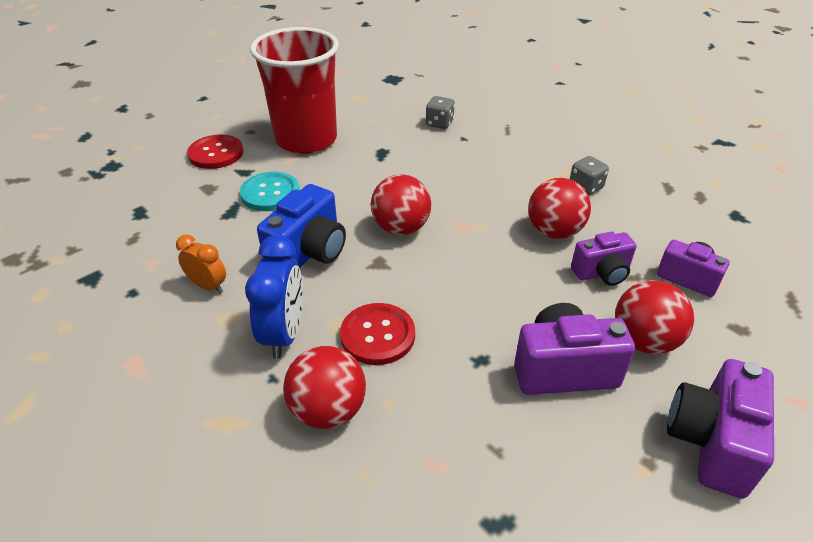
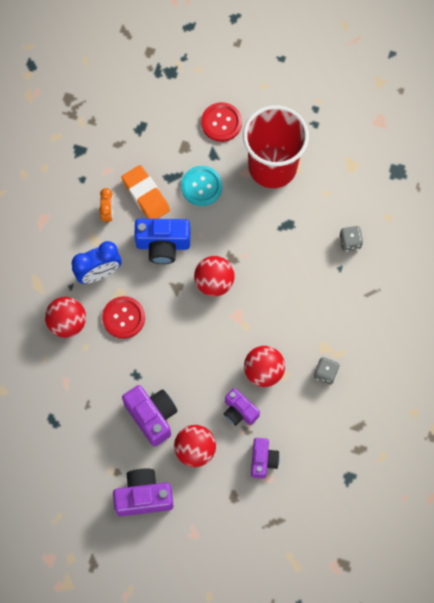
camera: 60 degrees right, 30 degrees up
none -> orange eraser [121,165,170,219]

